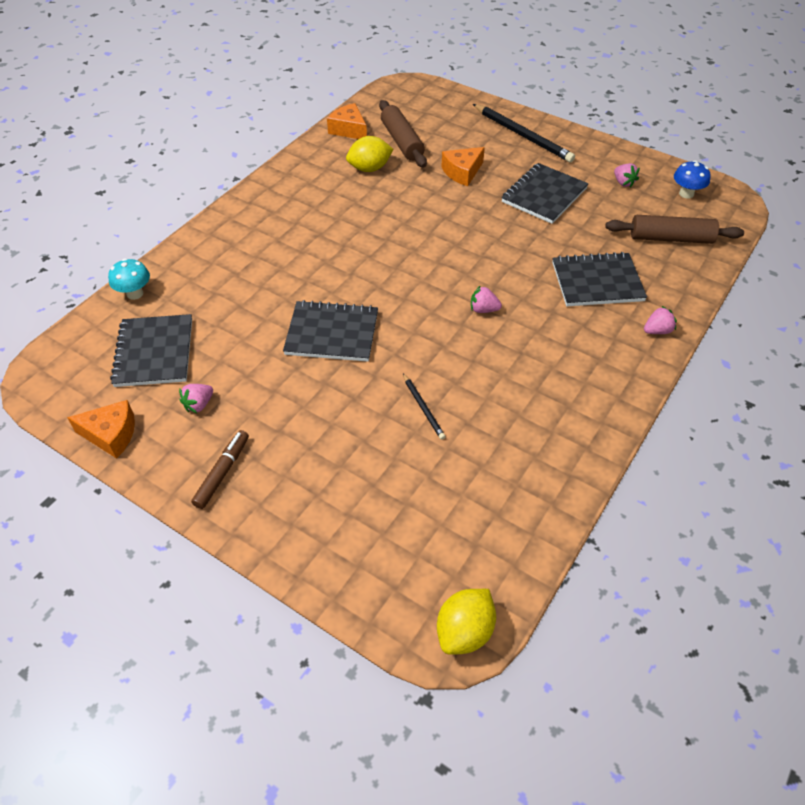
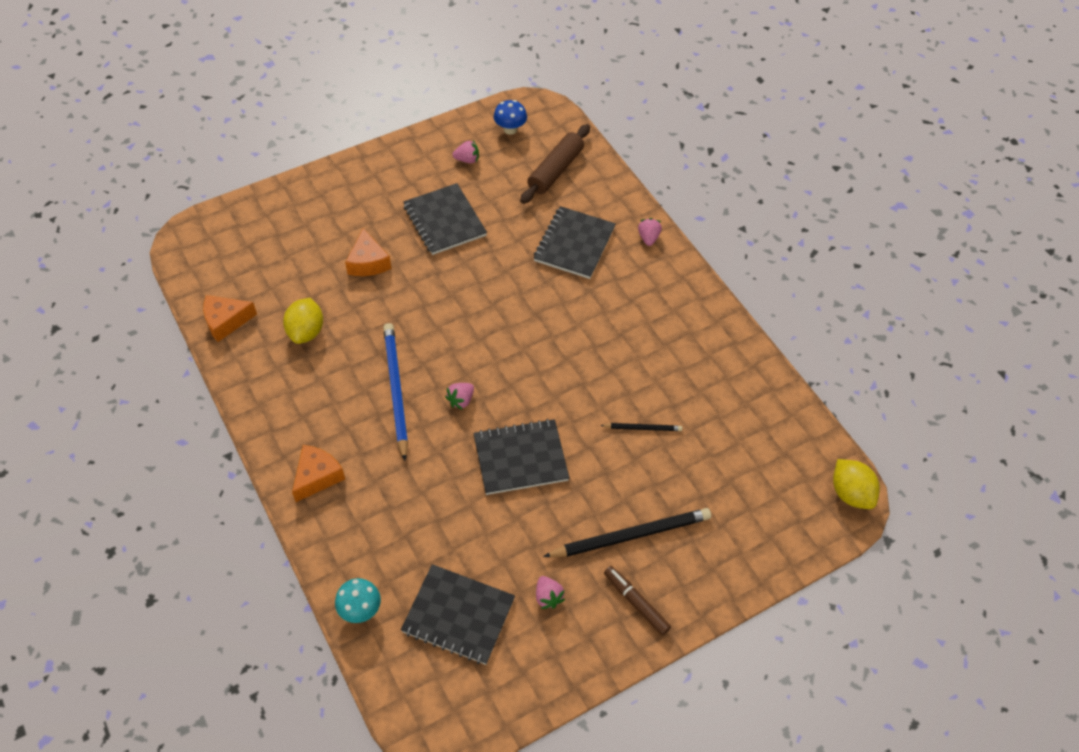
camera: 65 degrees left, 5 degrees up
orange cheese [67,400,135,459] -> orange cheese moved to [292,445,345,502]
black notebook [283,300,378,362] -> black notebook turned 45 degrees clockwise [473,419,569,495]
brown rolling pin [379,100,427,168] -> none
pink strawberry [471,285,502,313] -> pink strawberry moved to [445,383,474,410]
black pencil [473,104,575,162] -> black pencil moved to [543,508,711,557]
none -> blue pencil [383,323,408,461]

